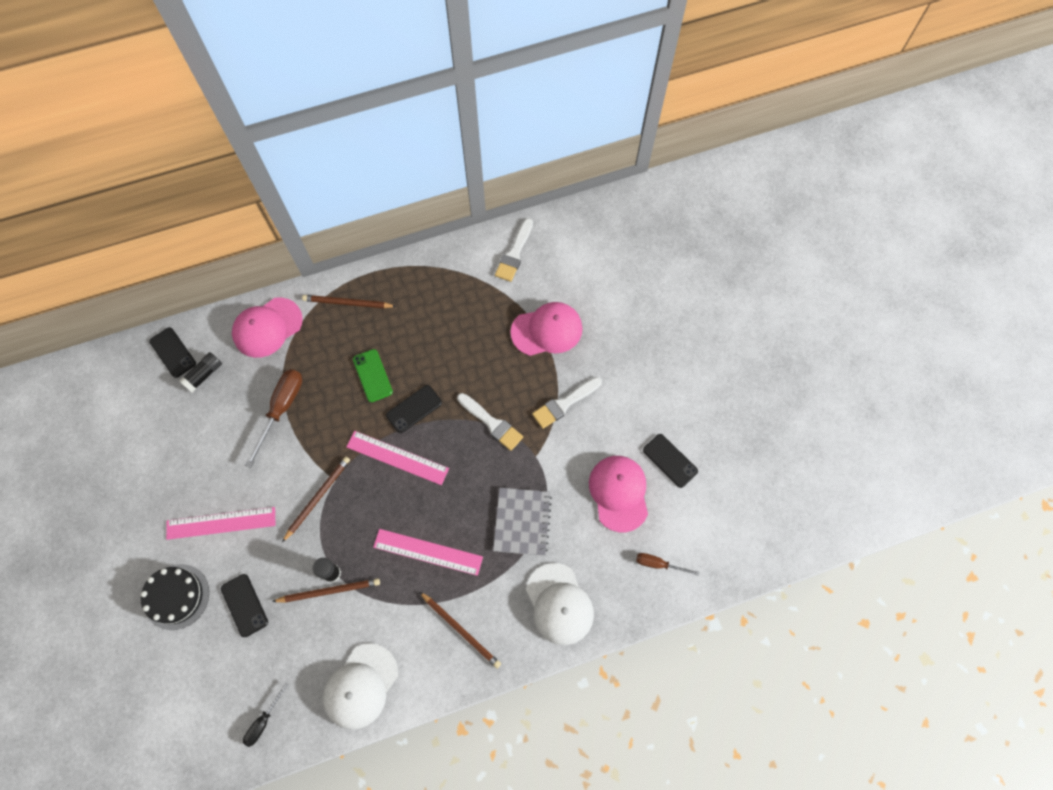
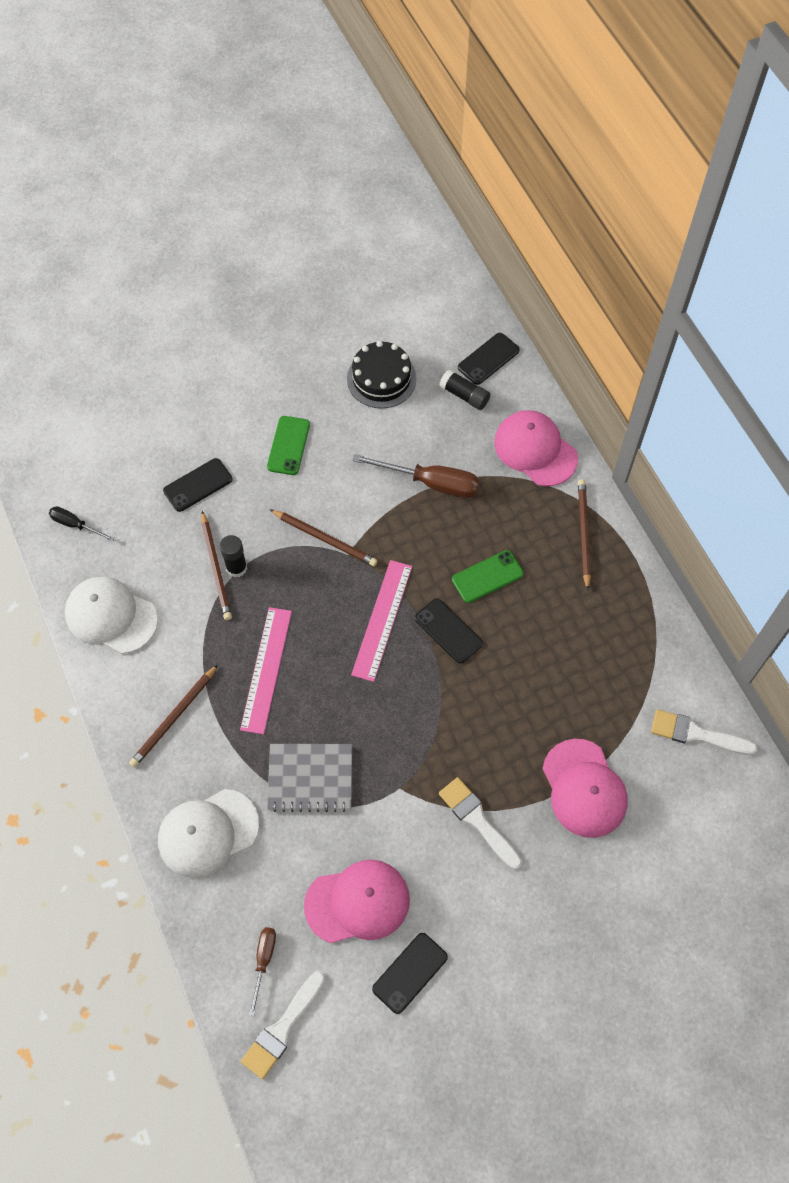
camera: 85 degrees right, 5 degrees down
black cake [141,564,209,630] -> black cake moved to [347,341,417,408]
pink ruler [166,507,276,540] -> green phone [267,416,310,475]
white brush [457,393,523,451] -> white brush moved to [241,971,325,1079]

